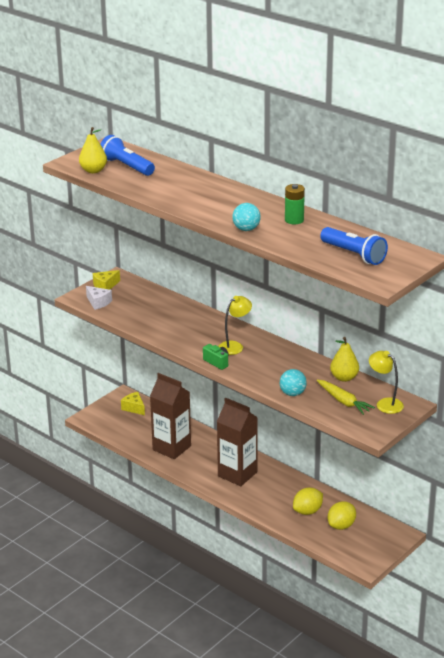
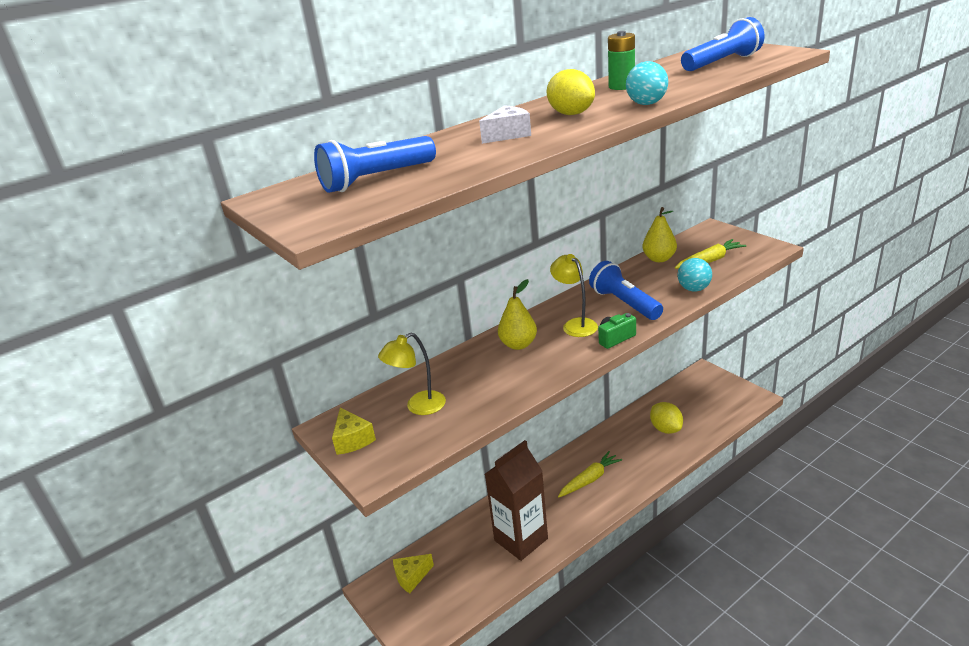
camera: 75 degrees left, 0 degrees up
yellow pear [79,127,107,173] -> yellow pear moved to [498,279,537,350]
white cheese [86,286,112,310] -> white cheese moved to [479,105,531,144]
brown carton [217,398,258,486] -> yellow carrot [558,451,622,497]
yellow lemon [328,501,356,530] -> yellow lemon moved to [547,69,595,115]
yellow lamp [369,351,404,414] -> yellow lamp moved to [378,333,446,415]
none -> blue flashlight [589,261,663,320]

